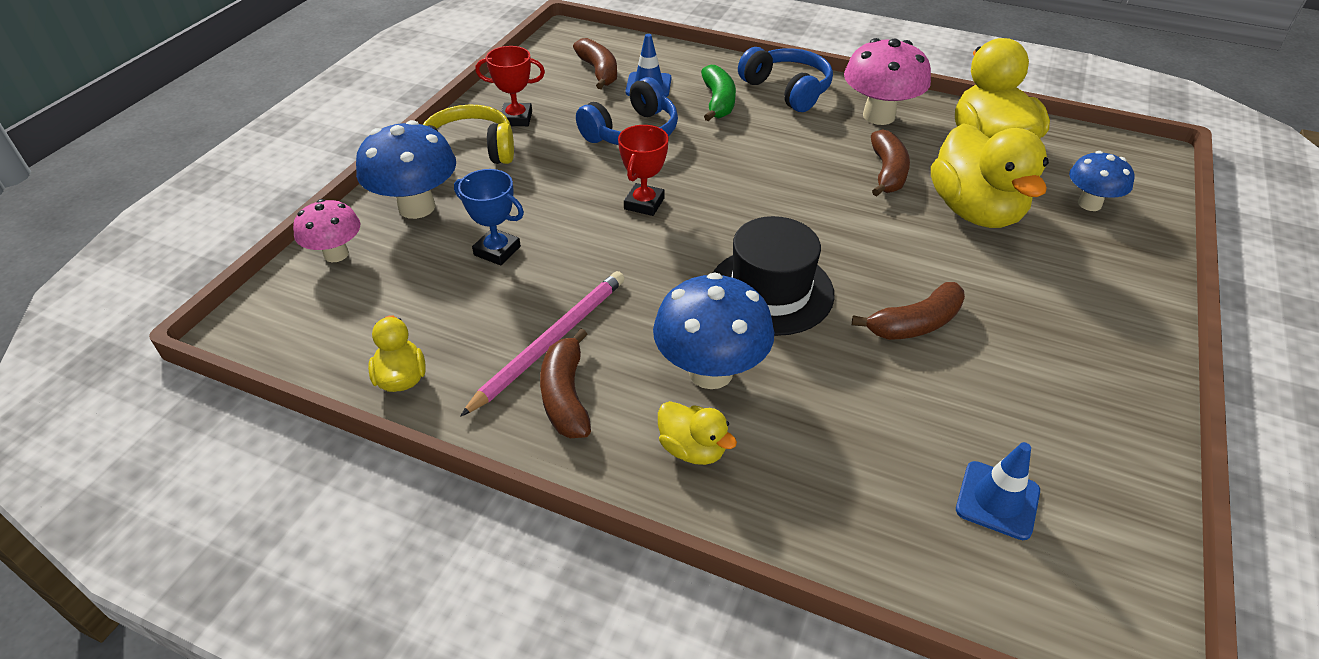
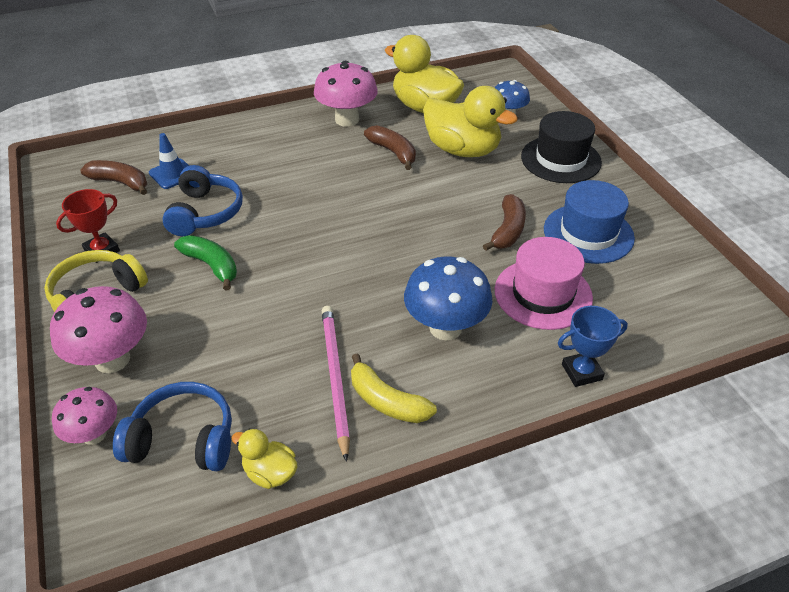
camera: 45 degrees left, 0 degrees up
blue mushroom [356,120,456,219] -> pink mushroom [50,286,147,373]
blue trophy [454,169,524,266] -> blue trophy moved to [558,306,628,387]
brown banana [540,329,591,438] -> yellow banana [351,353,437,423]
red trophy [618,125,668,216] -> none
yellow duck [658,401,737,465] -> none
green banana [701,65,736,121] -> green banana moved to [174,235,237,291]
black hat [713,216,835,336] -> black hat moved to [521,111,602,183]
blue headphones [738,47,833,112] -> blue headphones moved to [113,382,232,471]
blue traffic cone [956,442,1040,540] -> none
none -> pink hat [495,237,593,330]
none -> blue hat [544,180,635,264]

